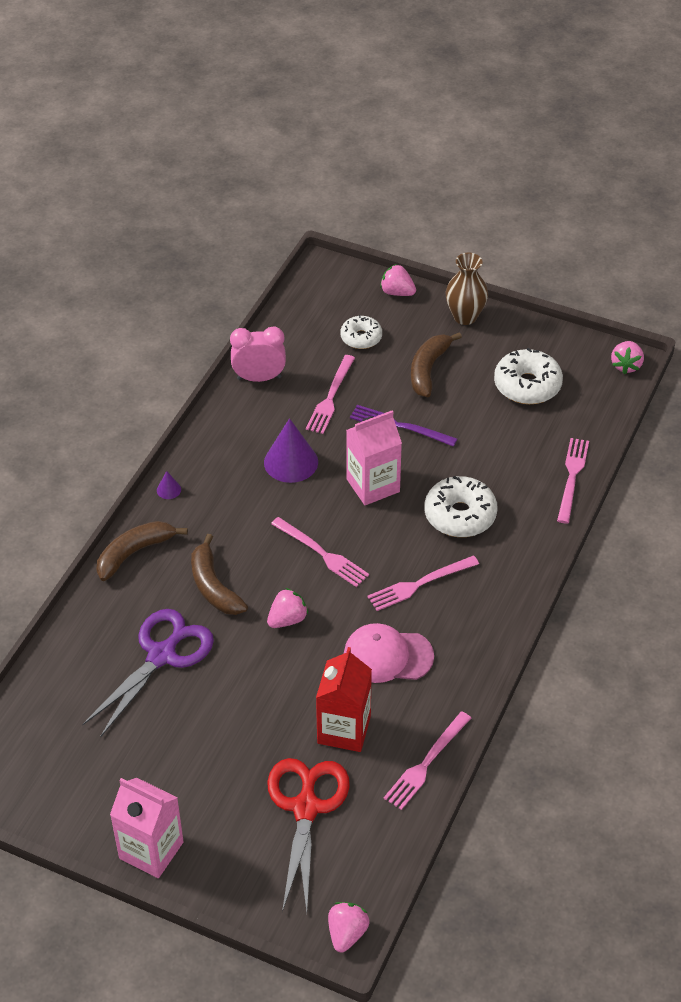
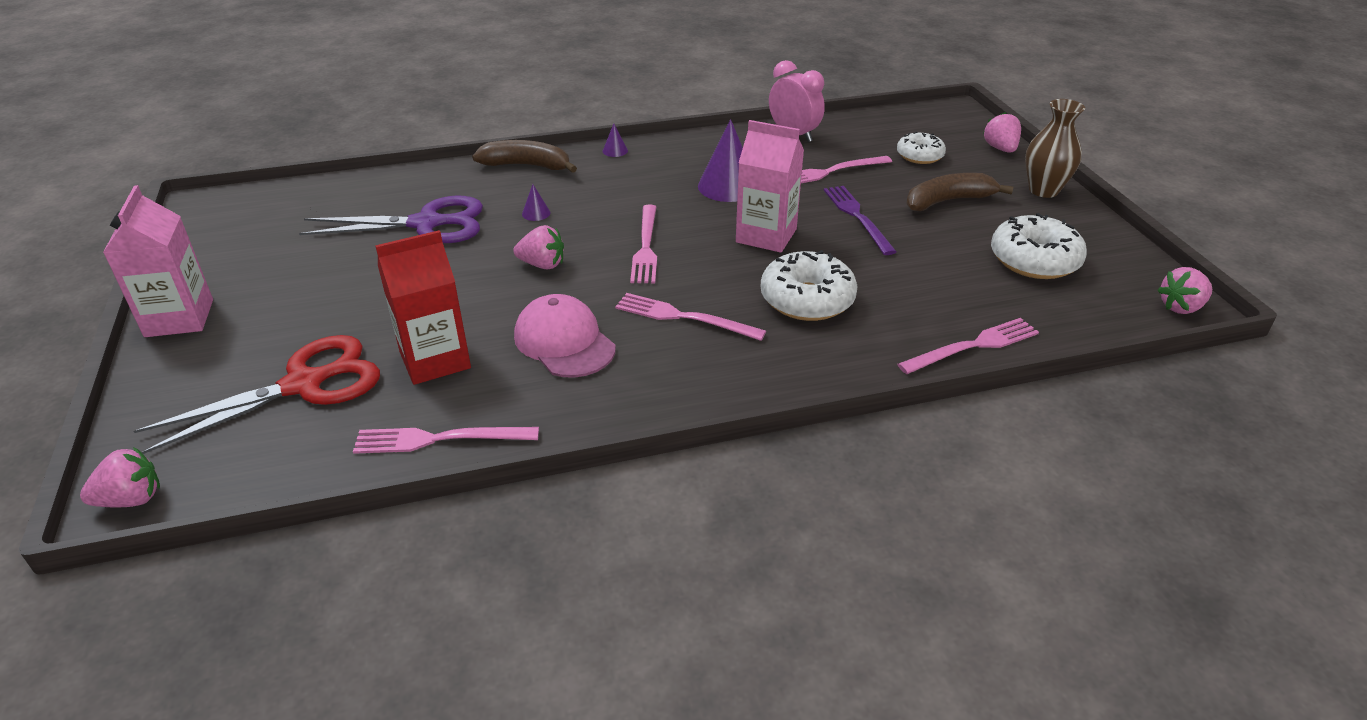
camera: 50 degrees right, 10 degrees down
brown banana [191,534,248,615] -> purple cone [522,184,551,221]

